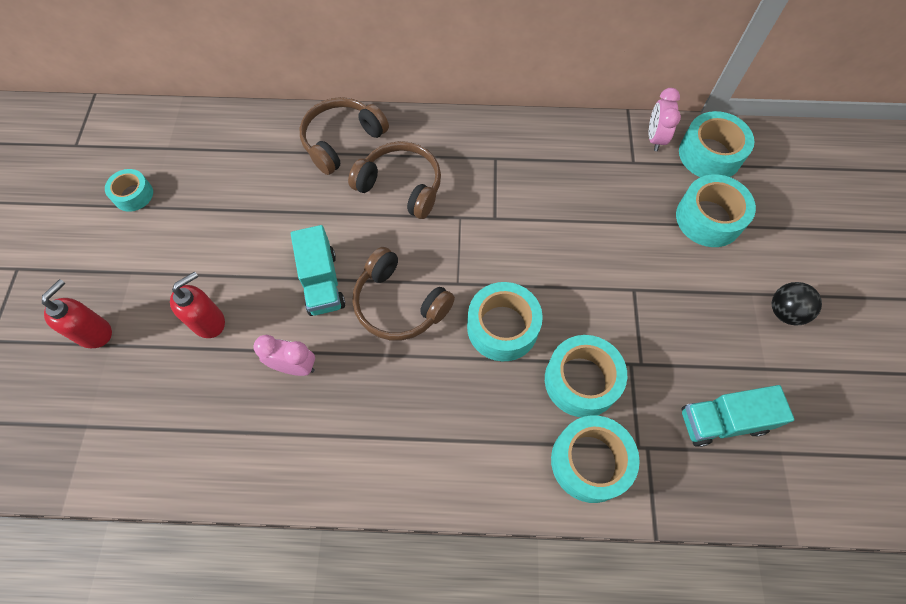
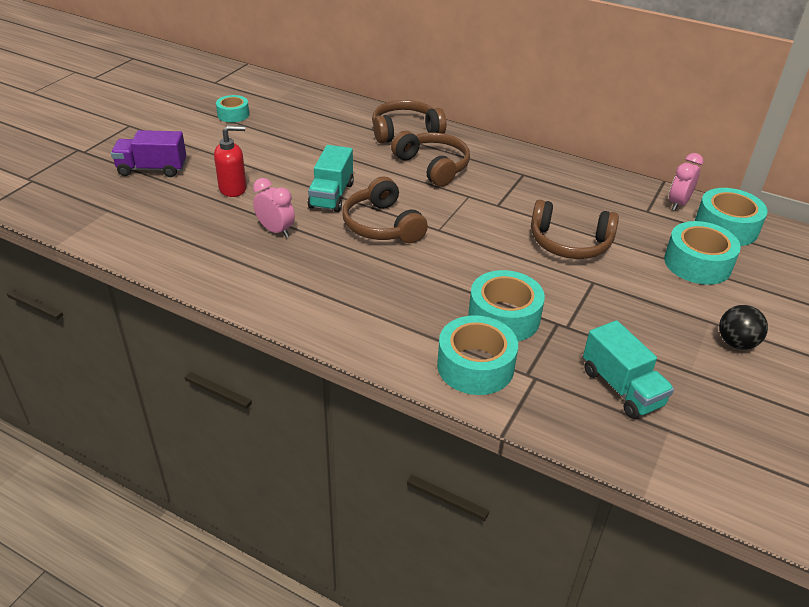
camera: 25 degrees right, 25 degrees down
red soap dispenser [42,279,112,348] -> purple truck [111,130,186,177]
turquoise tape [467,282,543,361] -> none
turquoise truck [682,385,795,447] -> turquoise truck turned 135 degrees counterclockwise [583,320,674,419]
none -> brown headphones [531,200,619,259]

